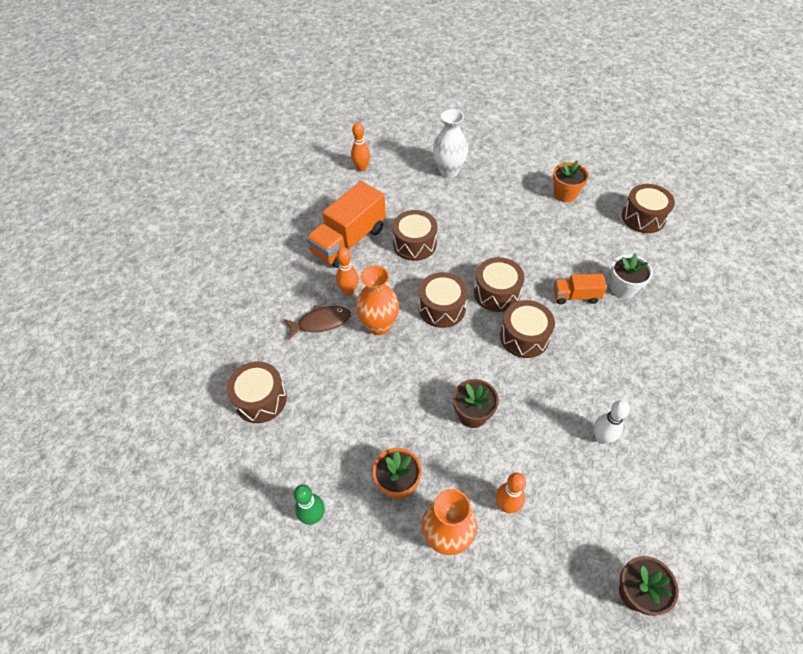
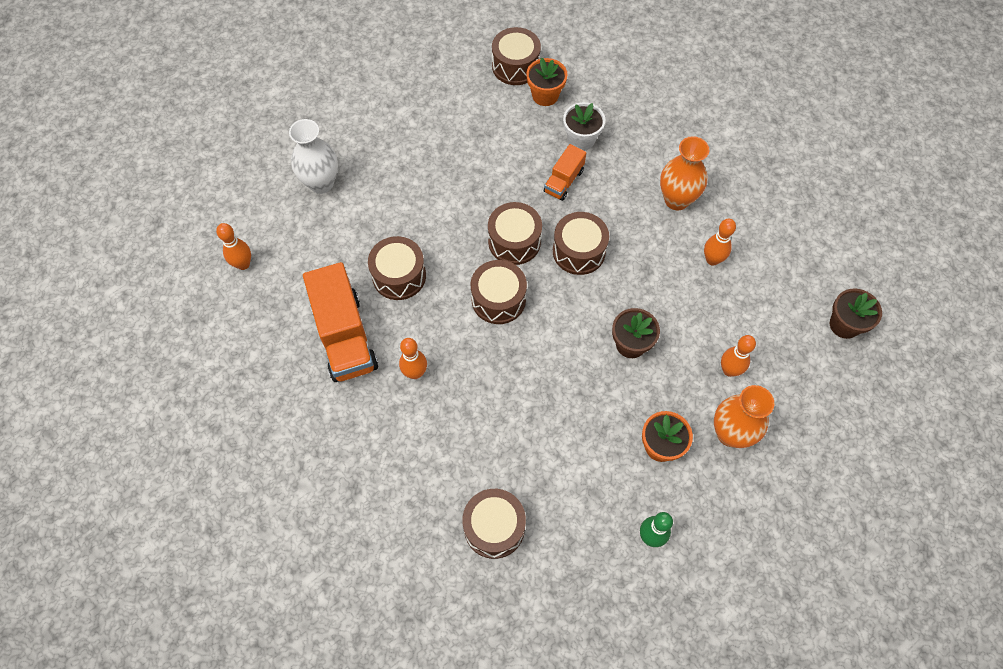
camera: 60 degrees left, 10 degrees up
brown fish [284,305,351,340] -> none
orange vase [356,265,399,335] -> orange vase moved to [660,136,709,210]
orange flower pot [553,161,589,202] -> orange flower pot moved to [526,58,567,106]
white bowling pin [594,400,630,444] -> orange bowling pin [704,219,736,266]

